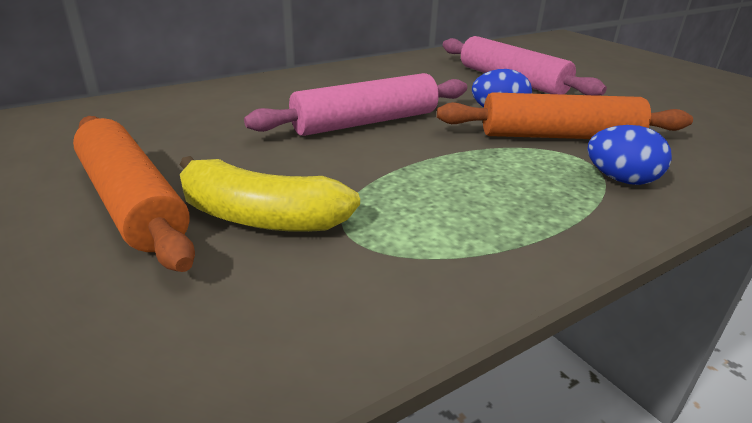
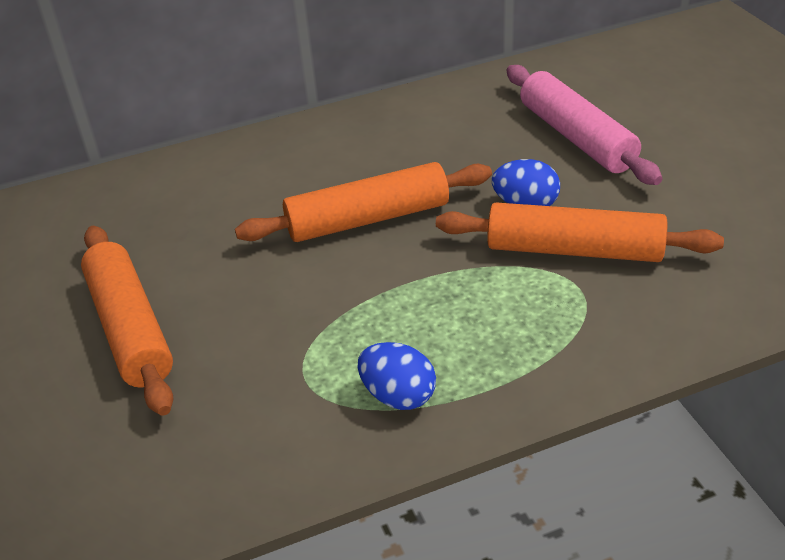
camera: 15 degrees right, 10 degrees up
yellow banana [180,156,360,232] -> none
pink rolling pin [244,73,467,136] -> orange rolling pin [235,162,492,242]
blue egg [587,125,672,185] -> blue egg moved to [358,342,436,410]

